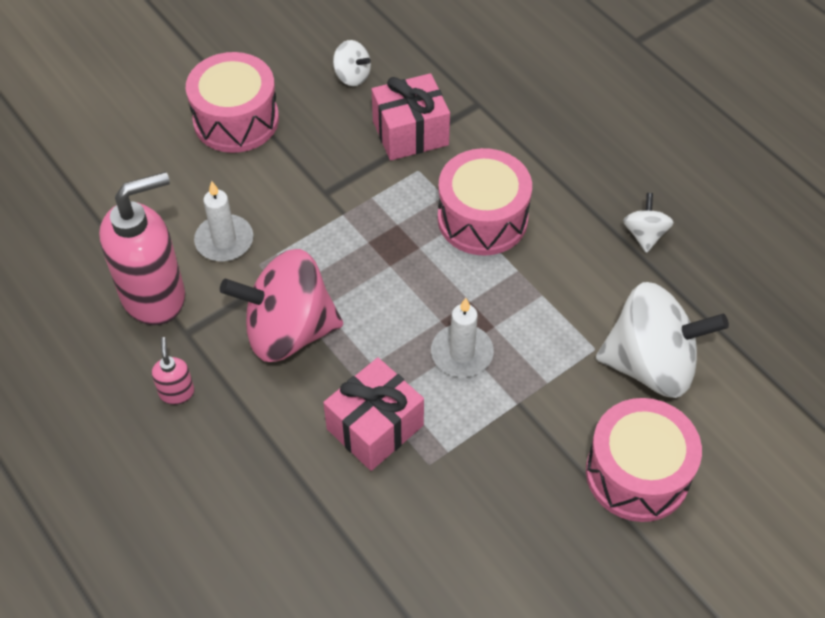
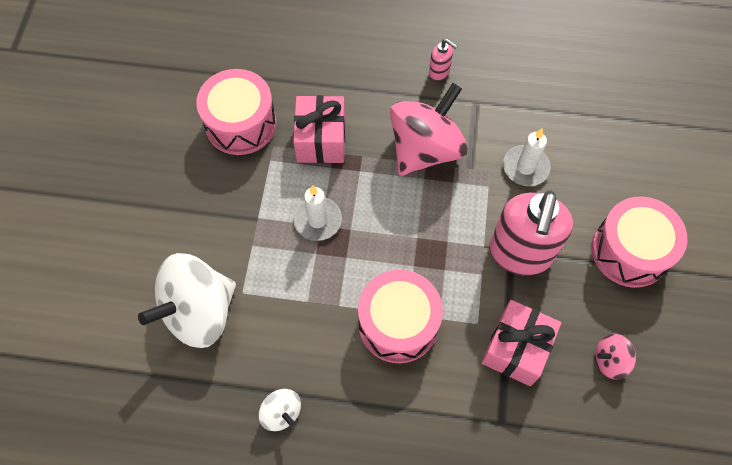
camera: 135 degrees right, 10 degrees up
pink soap dispenser [99,172,185,325] -> pink soap dispenser moved to [489,191,573,275]
white spinning top [333,40,371,86] -> pink spinning top [595,334,636,379]
pink drum [586,398,702,522] -> pink drum moved to [196,69,276,155]

